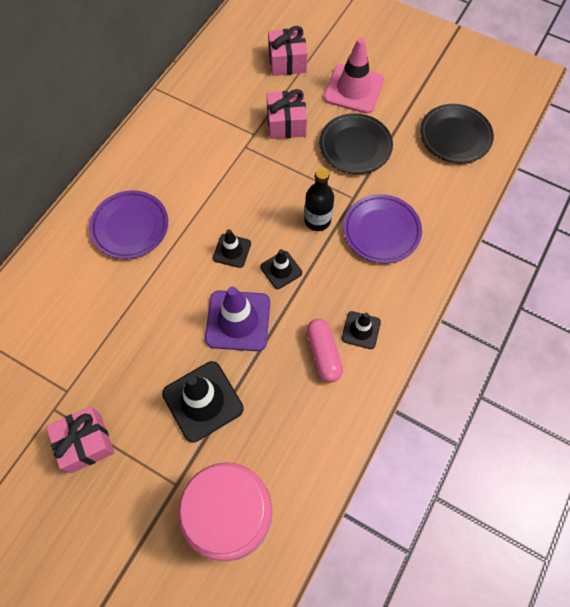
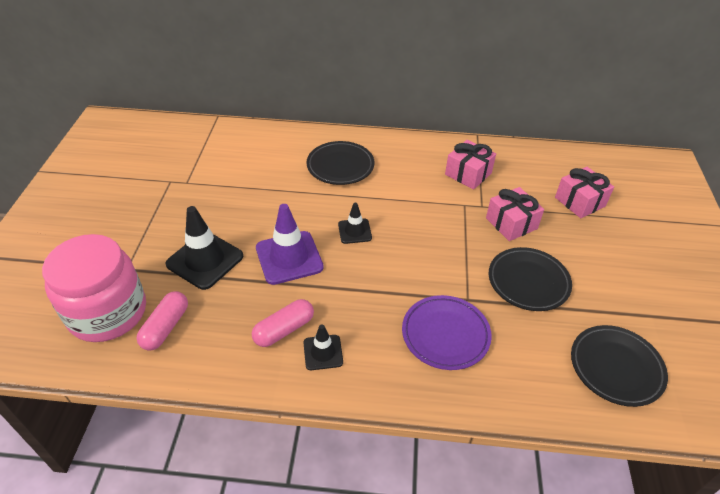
camera: 65 degrees right, 20 degrees down
pink gift [46,406,114,473] -> pink gift moved to [445,140,496,189]
purple plate [89,190,168,259] -> black plate [307,141,374,185]
black traffic cone [260,249,302,289] -> none
black bottle [304,167,334,231] -> none
pink traffic cone [324,38,384,114] -> none
none -> pink capsule [136,291,188,351]

